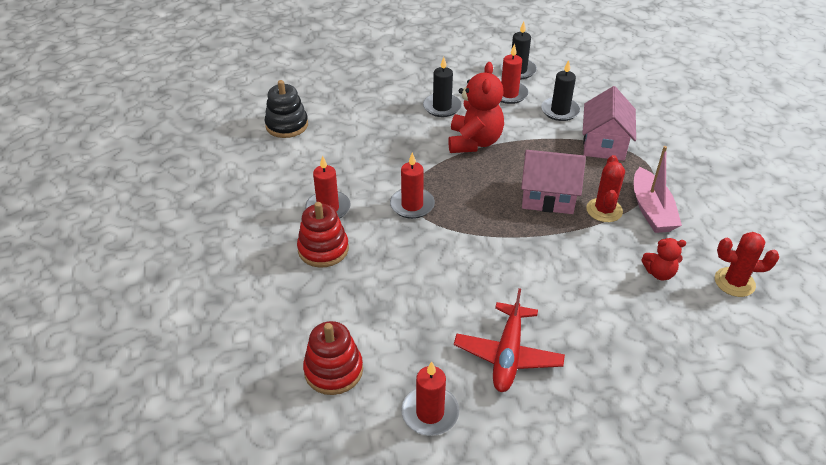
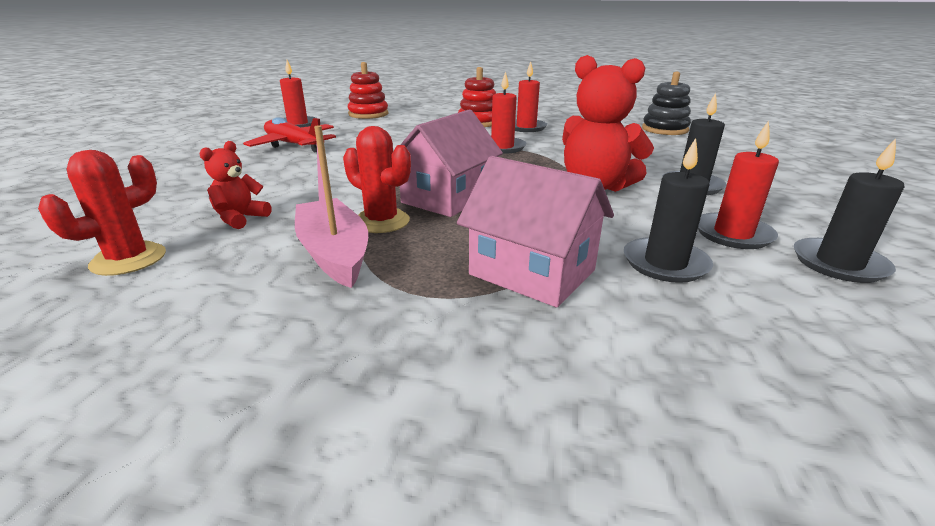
camera: 115 degrees right, 15 degrees down
pink boat [634,146,682,233] -> pink boat turned 45 degrees clockwise [295,125,368,288]

